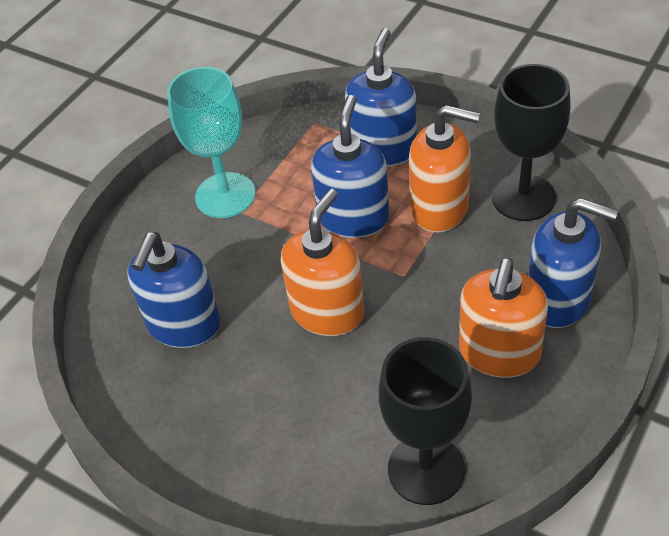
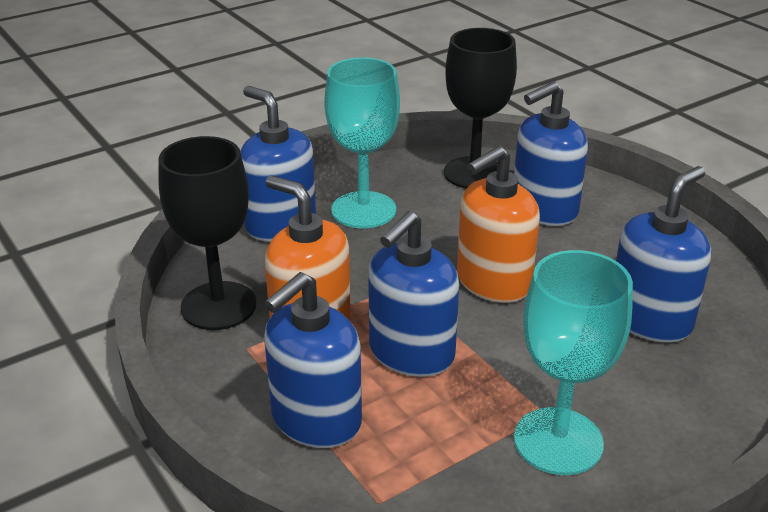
camera: 160 degrees left, 15 degrees down
orange soap dispenser [459,258,548,378] -> turquoise goblet [324,58,400,229]
none -> blue soap dispenser [514,81,588,226]

